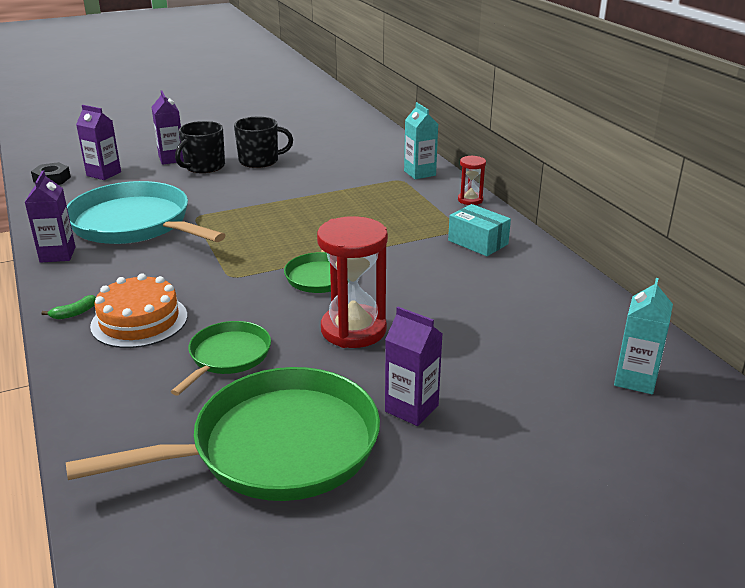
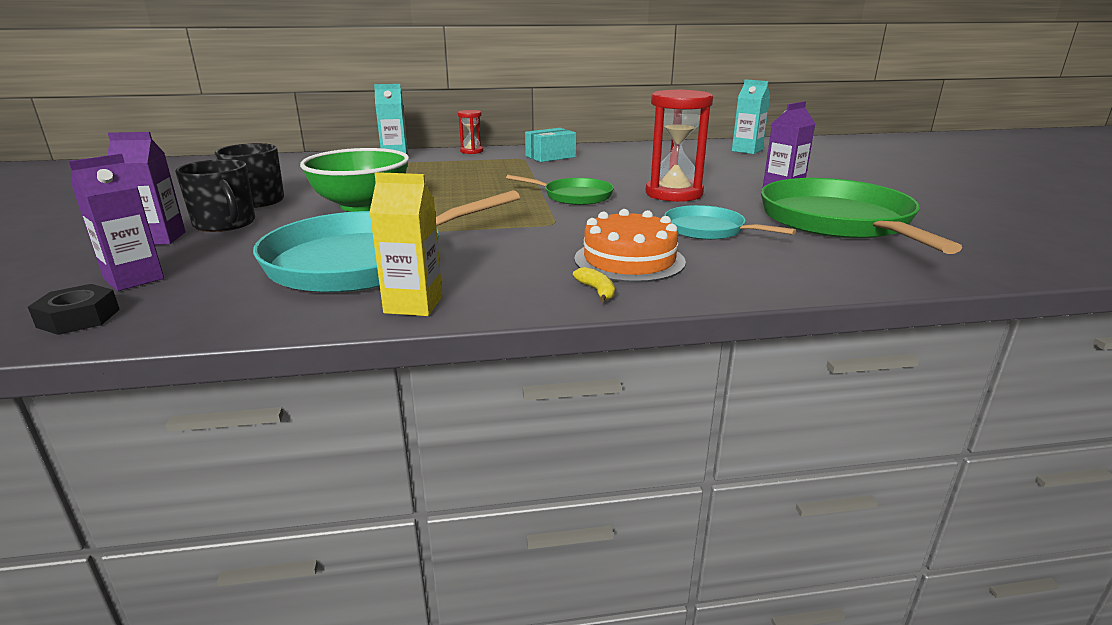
camera: 75 degrees left, 5 degrees down
purple carton [24,170,75,263] -> yellow carton [369,172,442,316]
green banana [42,295,96,319] -> yellow banana [573,267,615,302]
green pan [171,321,271,396] -> turquoise pan [664,205,796,240]
none -> green bowl [300,148,409,212]

